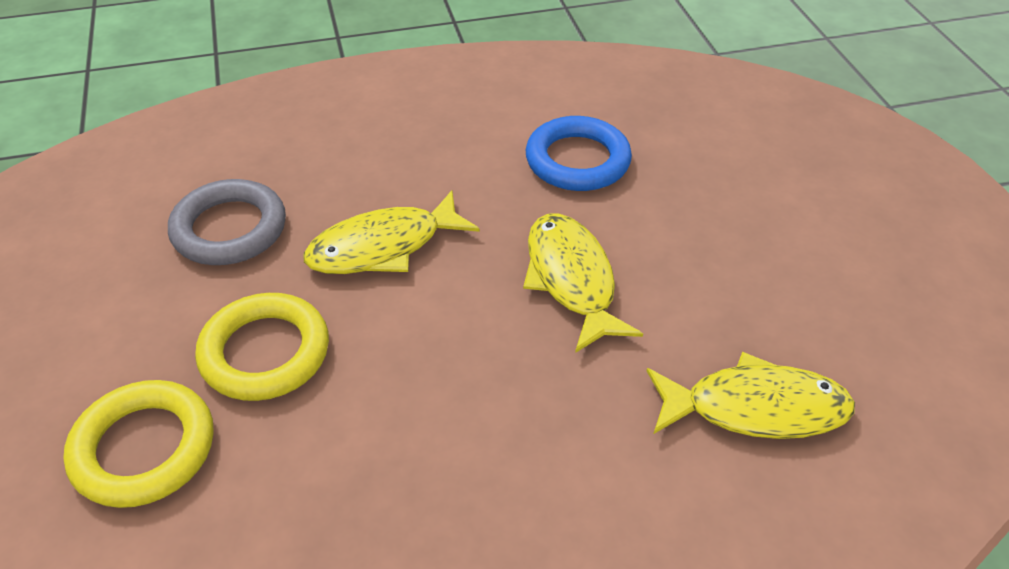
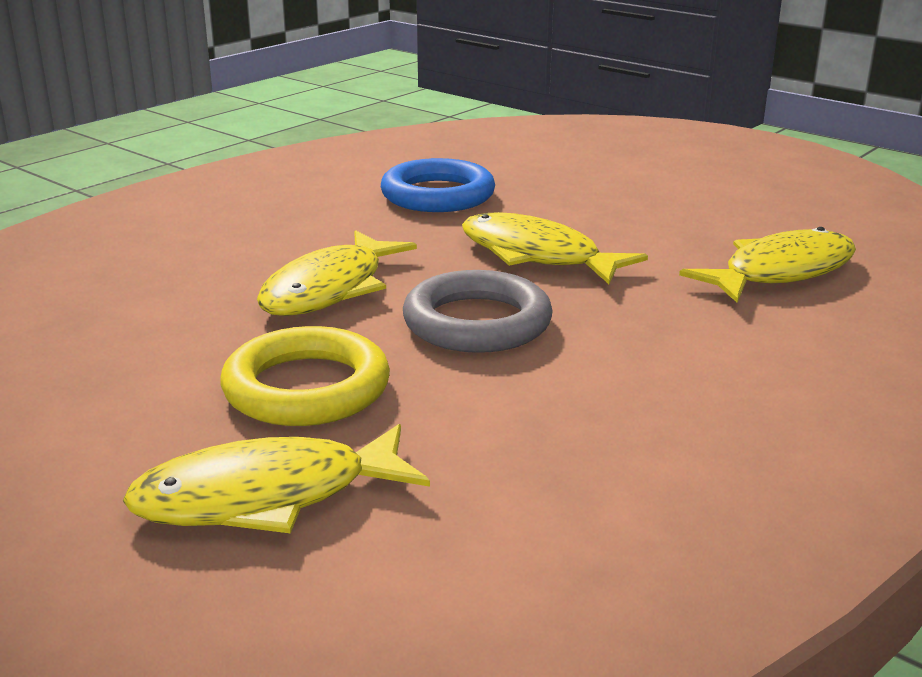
camera: 35 degrees left, 20 degrees down
yellow ring [63,380,214,508] -> yellow fish [123,424,430,533]
grey ring [168,179,286,265] -> grey ring moved to [403,270,553,353]

